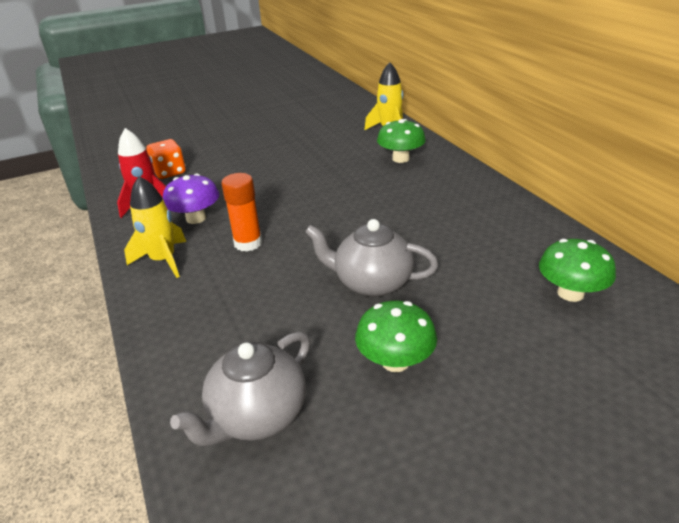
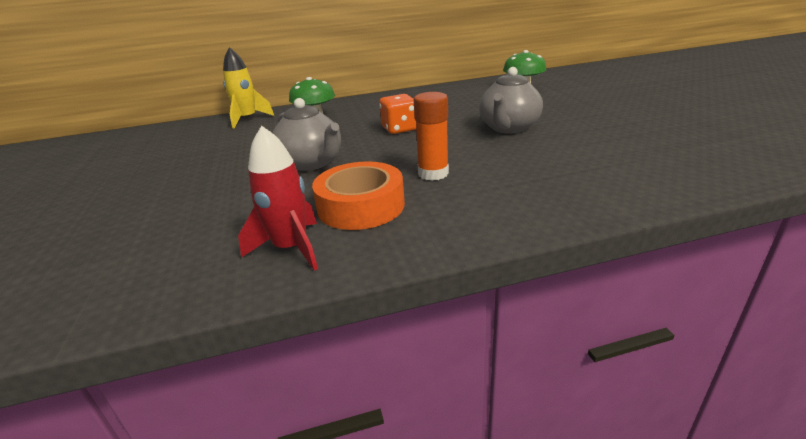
camera: 80 degrees left, 5 degrees down
yellow rocket [124,176,186,278] -> none
orange dice [146,139,186,179] -> orange dice moved to [379,94,416,134]
purple mushroom [163,174,219,224] -> orange tape [312,161,405,230]
grey teapot [170,331,310,446] -> grey teapot moved to [273,98,341,171]
green mushroom [355,301,437,372] -> none

